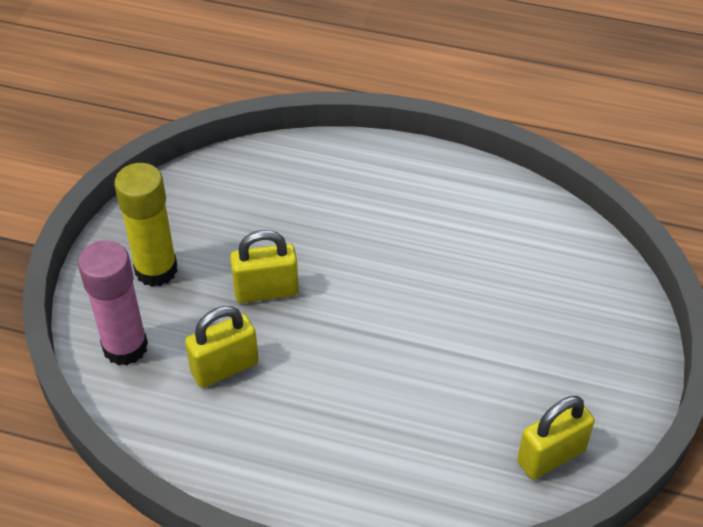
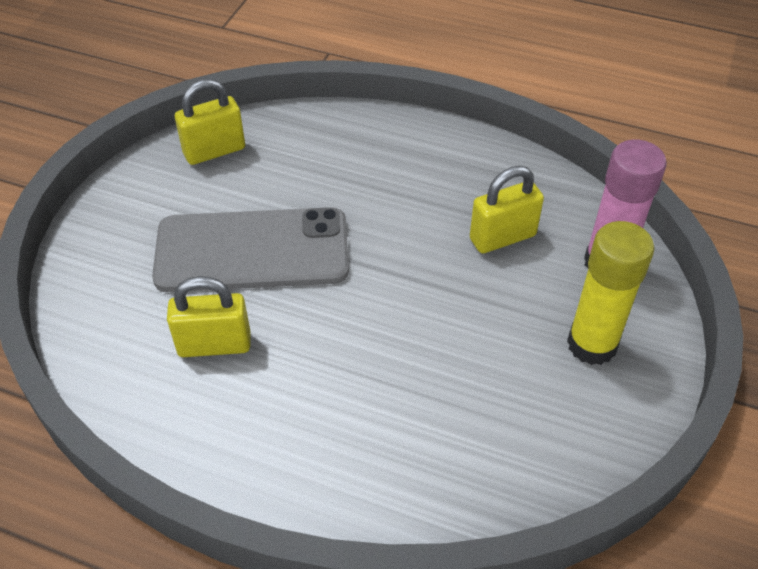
camera: 175 degrees left, 0 degrees up
yellow padlock [230,230,299,303] -> yellow padlock moved to [167,276,251,357]
none -> grey phone [152,207,349,292]

